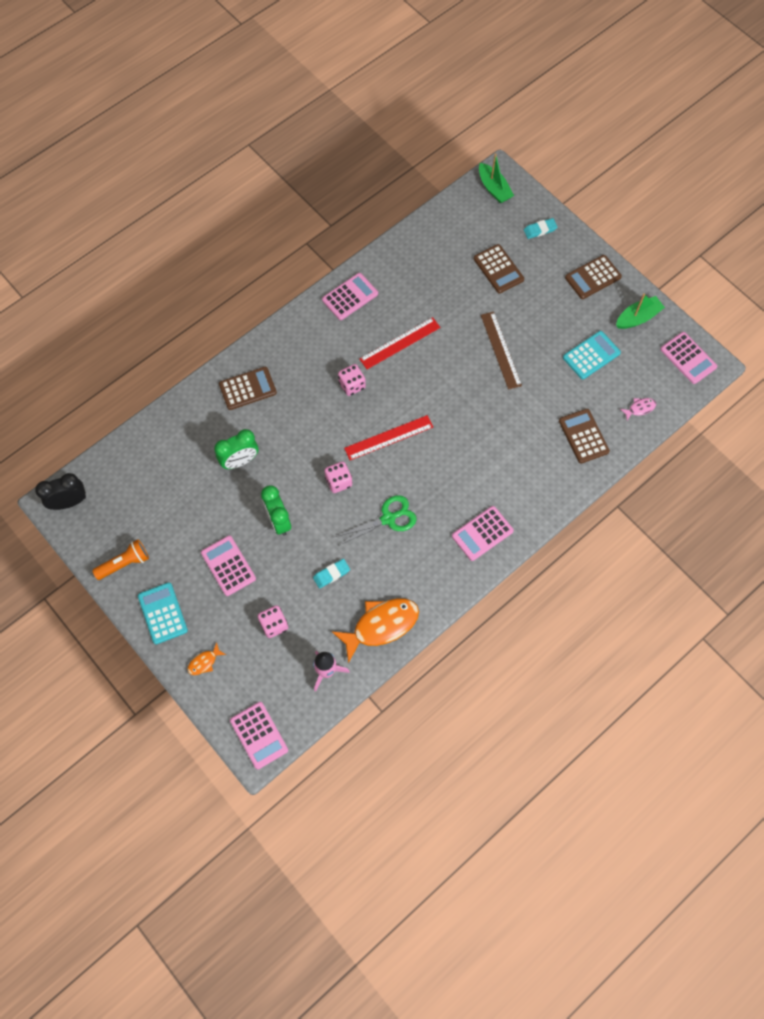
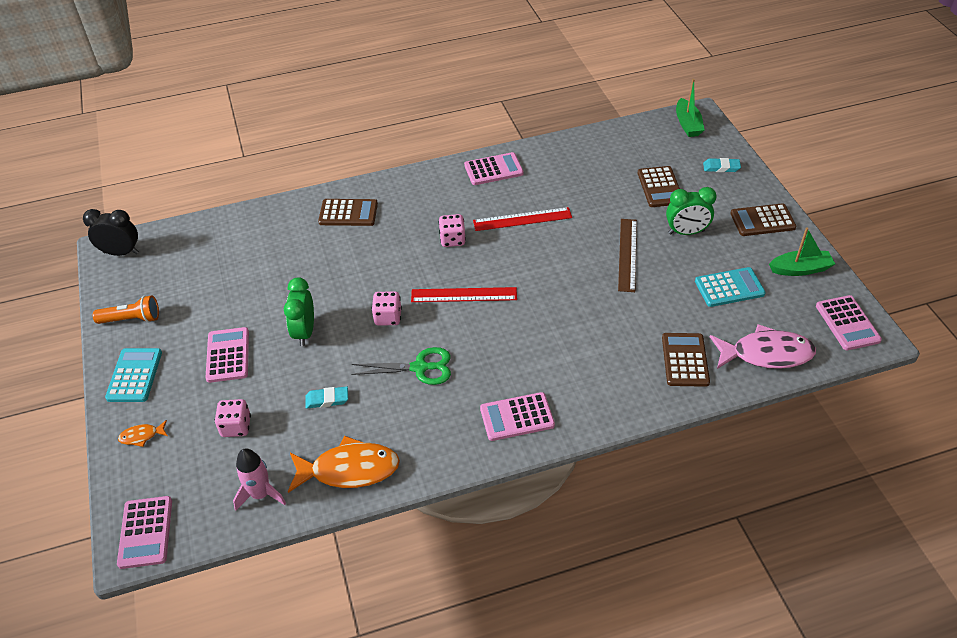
camera: 25 degrees right, 20 degrees down
green clock [214,429,259,469] -> green clock moved to [666,187,717,235]
pink fish [620,398,656,421] -> pink fish [710,324,816,369], size x2.22

